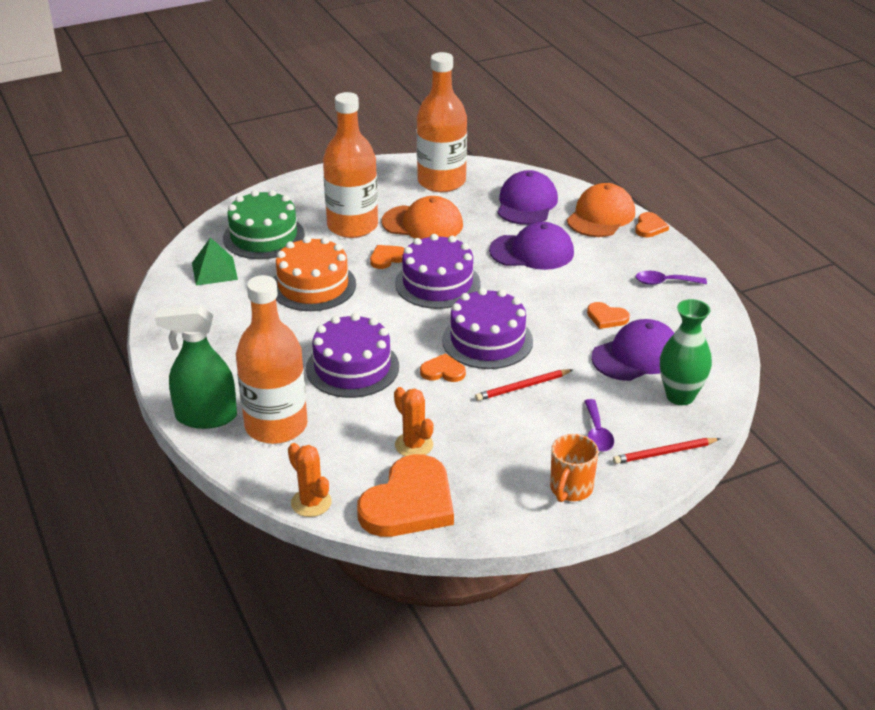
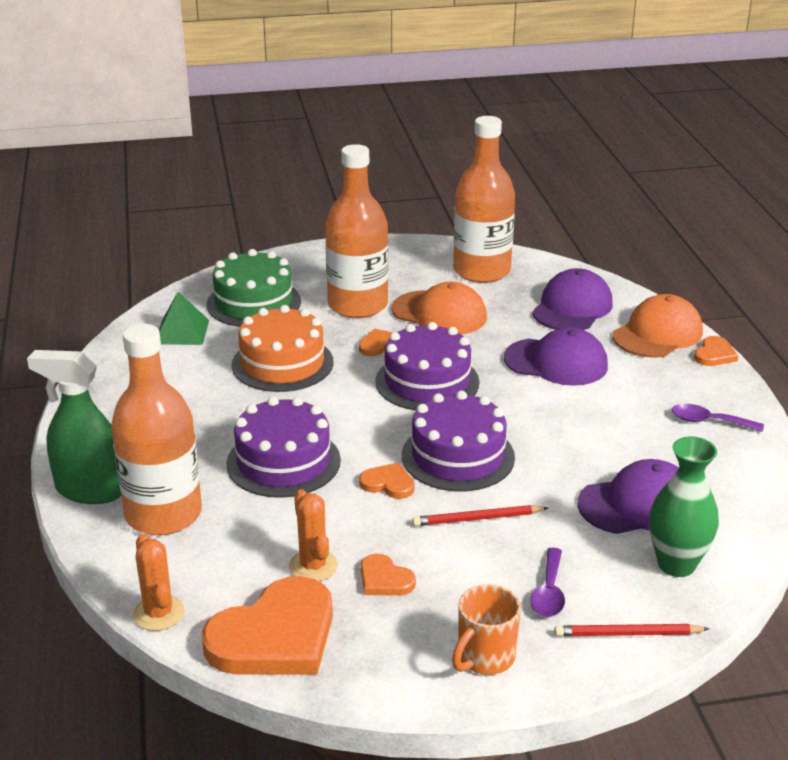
camera: 15 degrees right, 5 degrees down
orange heart [587,302,630,329] -> orange heart moved to [361,554,416,596]

